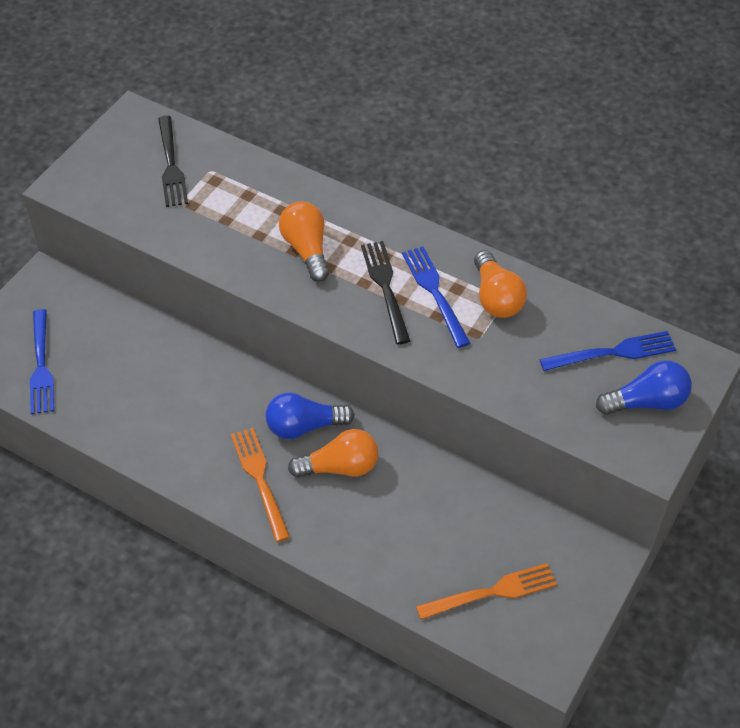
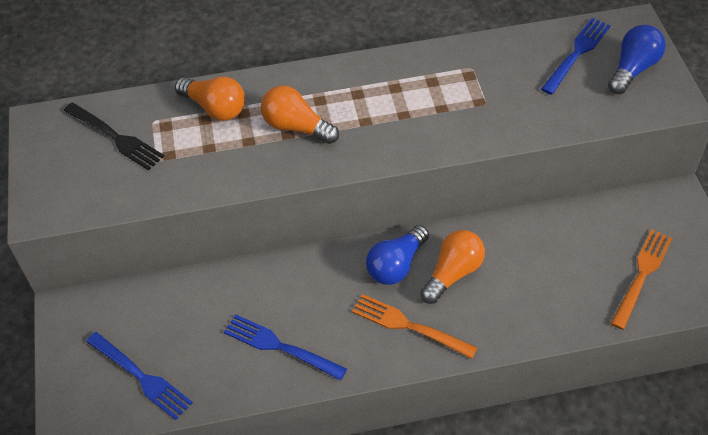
camera: 40 degrees left, 0 degrees up
black fork [361,241,410,344] -> none
blue fork [402,246,470,348] -> blue fork moved to [224,314,347,381]
orange light bulb [474,250,527,318] -> orange light bulb moved to [175,76,245,121]

